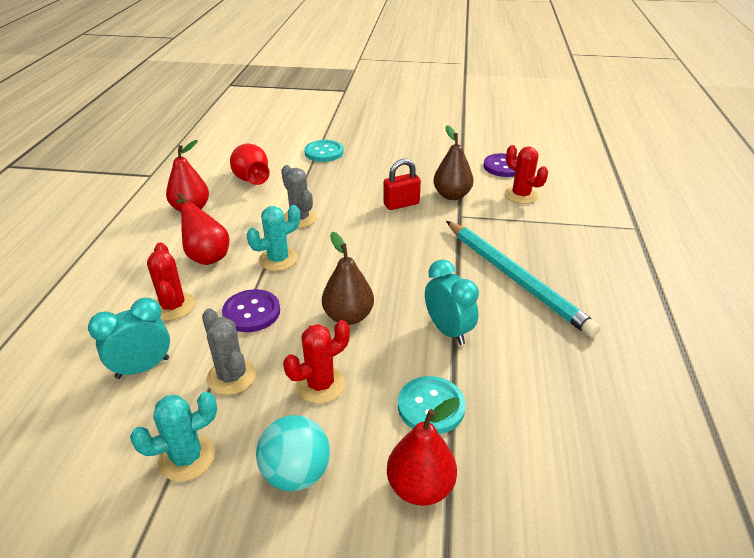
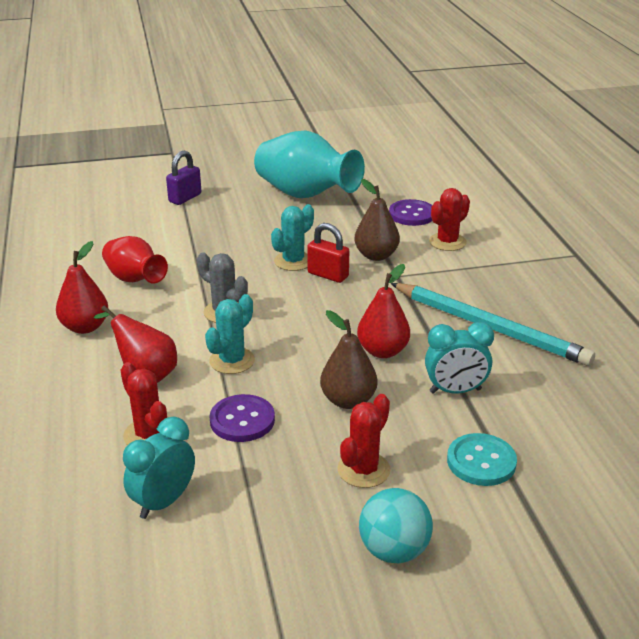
camera: 20 degrees left, 5 degrees down
turquoise cactus [130,392,217,482] -> turquoise cactus moved to [271,204,314,271]
grey cactus [202,309,256,395] -> none
turquoise button [304,140,344,162] -> none
red padlock [383,159,421,210] -> red padlock turned 75 degrees clockwise [307,223,349,283]
red pear [387,397,460,506] -> red pear moved to [357,264,410,358]
turquoise clock [425,260,479,345] -> turquoise clock turned 135 degrees clockwise [425,322,494,394]
red cactus [505,145,548,204] -> red cactus turned 75 degrees counterclockwise [429,188,470,251]
none -> purple padlock [166,150,201,205]
none -> turquoise vase [254,130,365,198]

